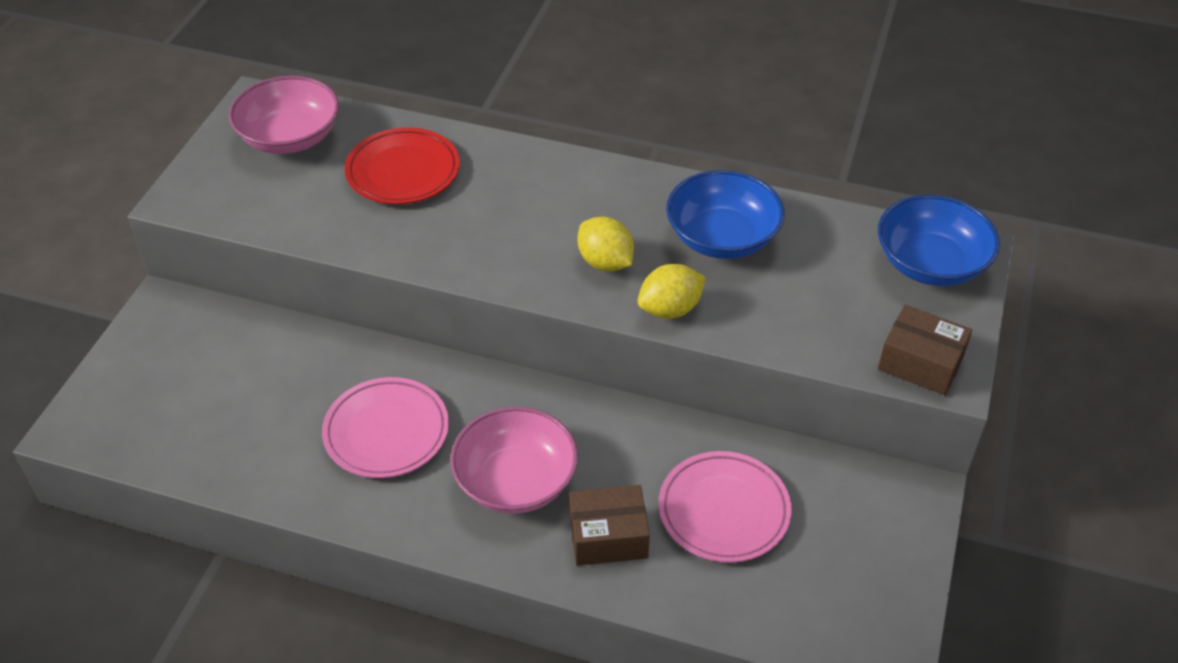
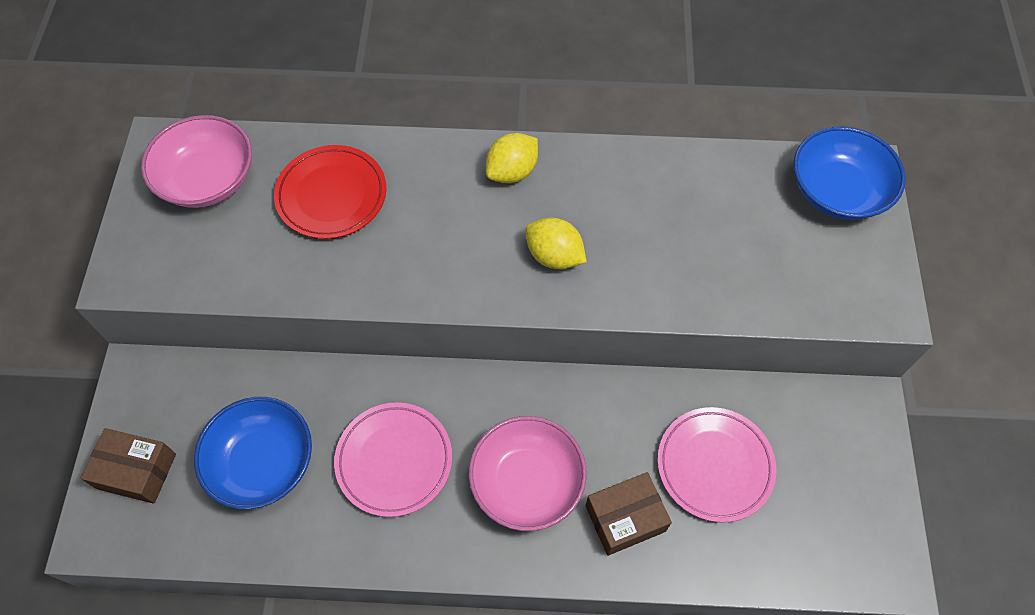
camera: 15 degrees left, 15 degrees up
yellow lemon [637,264,706,319] -> yellow lemon moved to [486,133,538,183]
blue bowl [666,170,784,259] -> blue bowl moved to [194,397,312,509]
brown box [878,305,972,395] -> brown box moved to [80,428,176,504]

